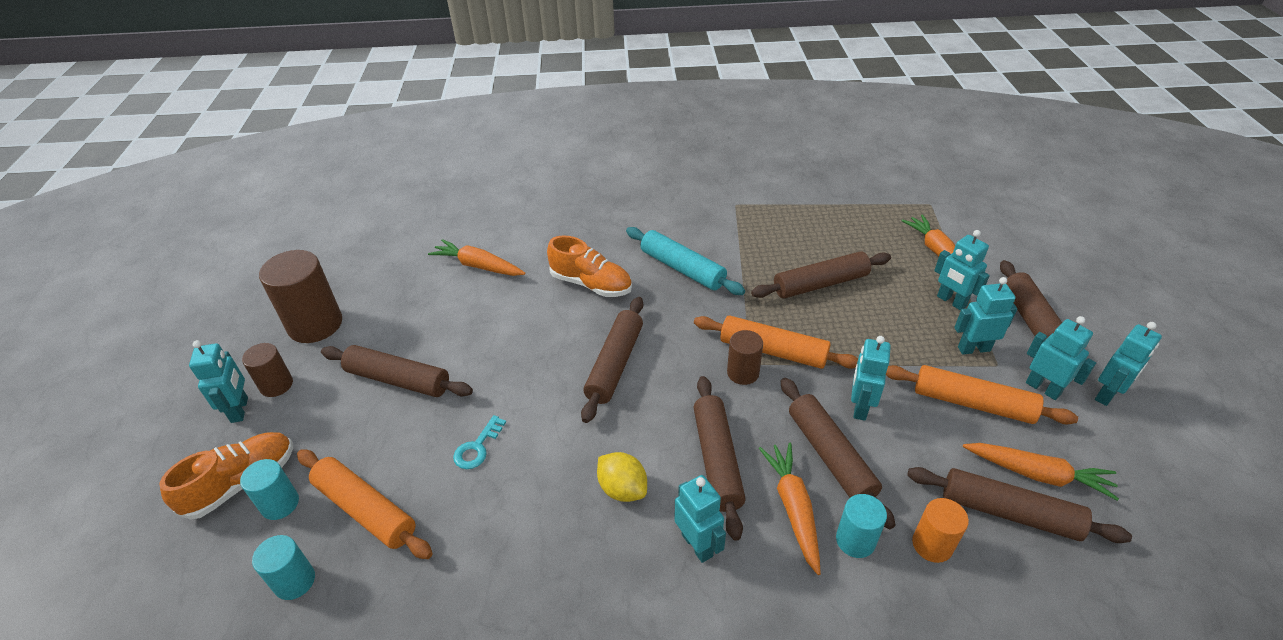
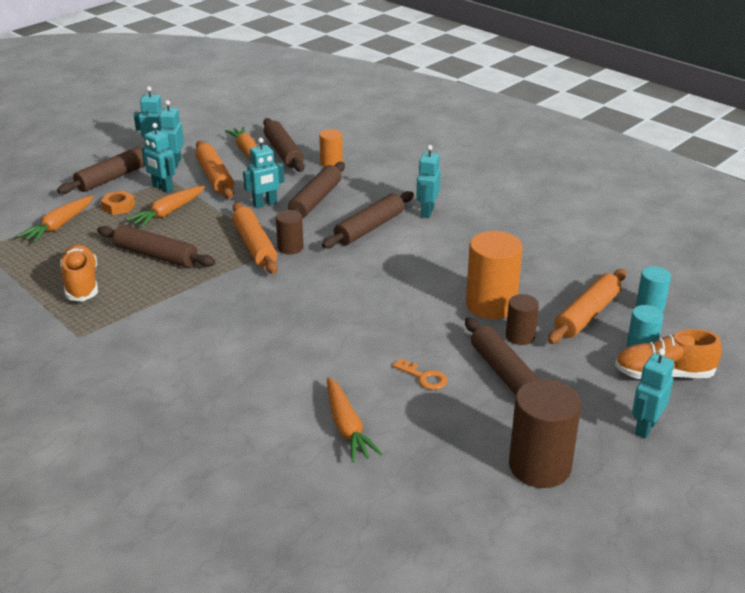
camera: 135 degrees left, 10 degrees down
brown cylinder [242,343,293,397] -> brown cylinder moved to [506,294,539,345]
orange rolling pin [297,449,433,559] -> orange rolling pin turned 45 degrees clockwise [548,269,626,344]
turquoise key [453,415,506,469] -> orange cylinder [466,231,523,319]
orange shoe [547,235,632,297] -> orange shoe moved to [60,244,98,302]
brown rolling pin [581,297,643,423] -> none
yellow lemon [597,452,647,502] -> none
turquoise rolling pin [626,227,745,295] -> none
orange carrot [759,442,821,575] -> orange carrot moved to [126,186,205,228]
turquoise cylinder [836,494,887,558] -> none
turquoise robot [934,230,990,311] -> orange nut [101,191,135,215]
none -> orange key [393,358,448,390]

